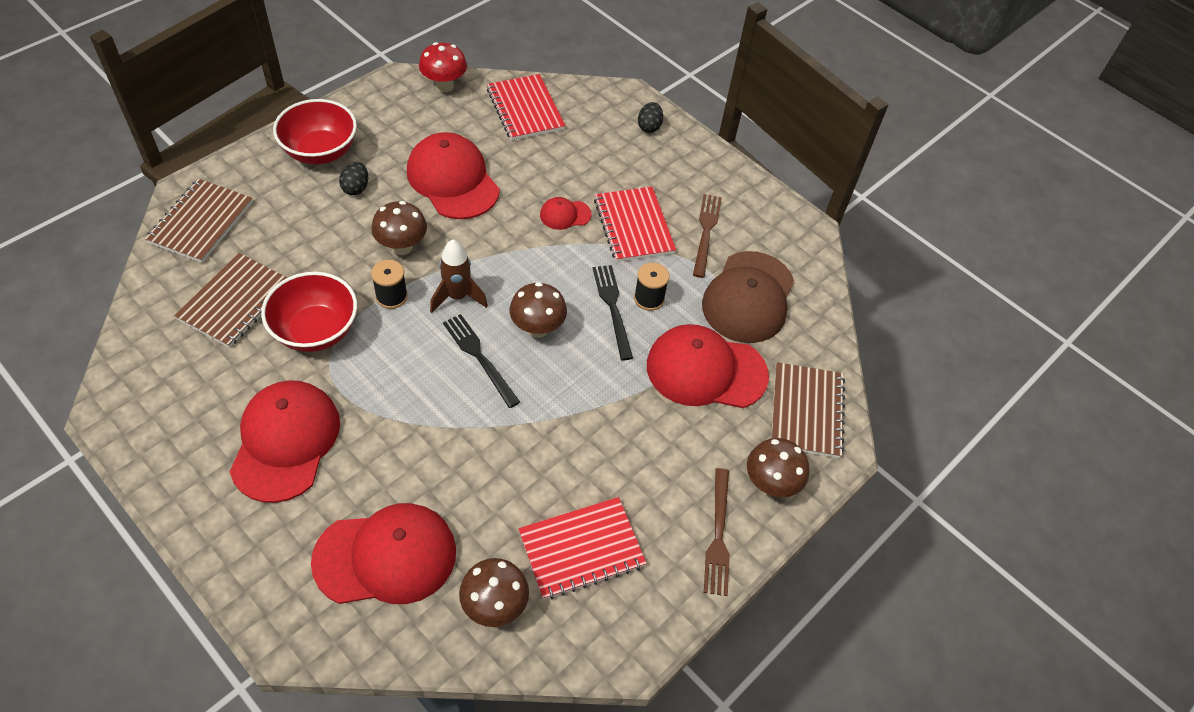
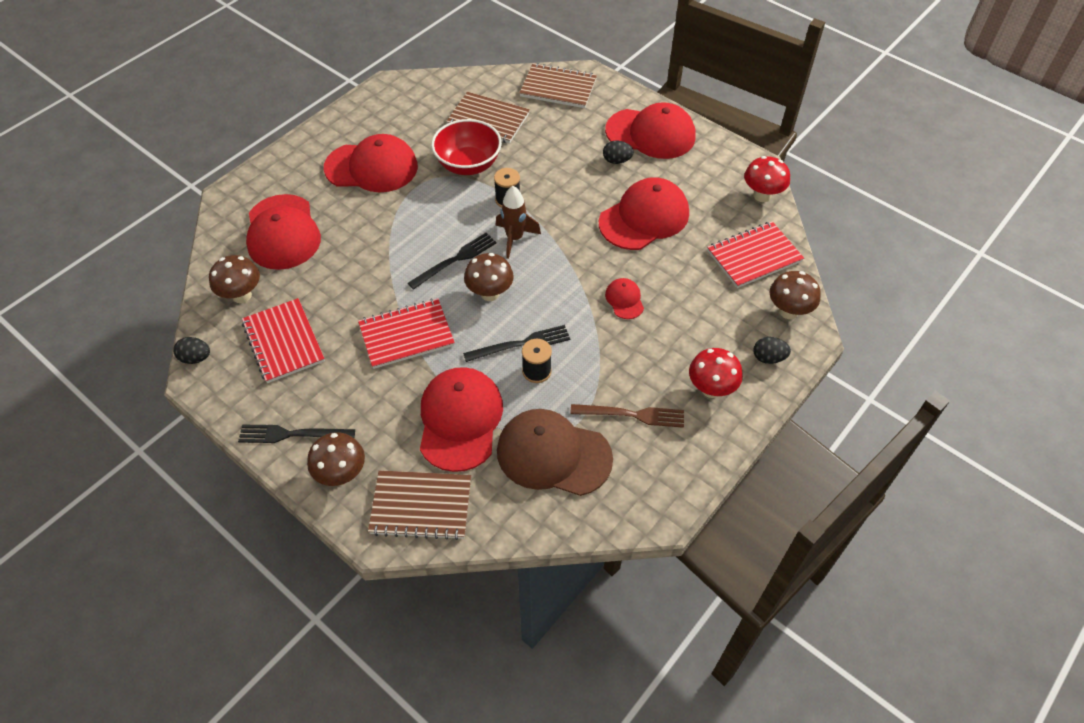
camera: 90 degrees right, 0 degrees up
red bowl [273,99,357,164] -> red cap [605,102,695,159]
brown mushroom [371,201,427,255] -> brown mushroom moved to [769,271,821,319]
red notebook [594,187,676,262] -> red notebook moved to [358,298,455,369]
brown fork [704,468,730,596] -> black fork [238,425,355,443]
none -> black egg [173,337,210,364]
none -> red mushroom [689,348,743,398]

